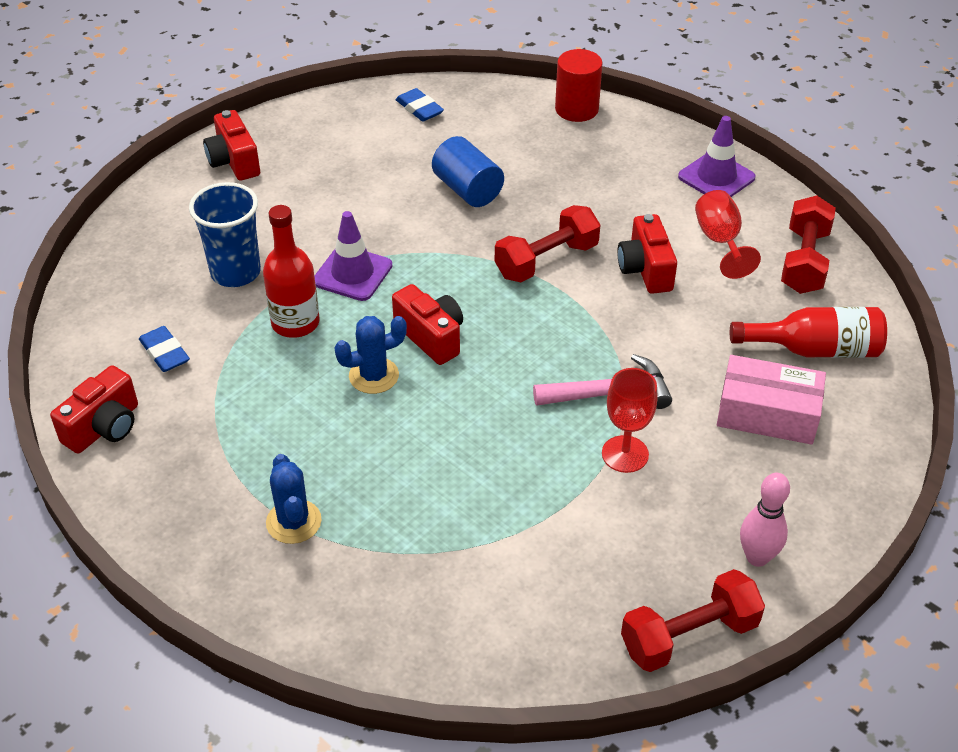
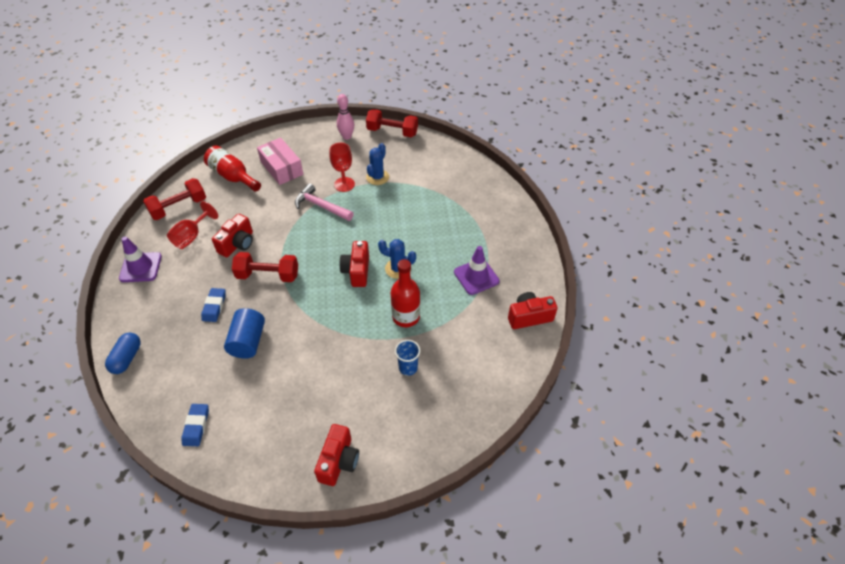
camera: 140 degrees left, 5 degrees up
blue eraser [139,326,190,372] -> blue eraser moved to [201,288,226,322]
blue cup [189,182,261,287] -> blue cup [395,340,420,376], size x0.59
blue cactus [266,454,322,544] -> blue cactus moved to [366,143,389,185]
purple traffic cone [314,211,392,301] -> purple traffic cone moved to [454,246,500,295]
red cylinder [555,49,602,122] -> blue capsule [105,332,141,374]

